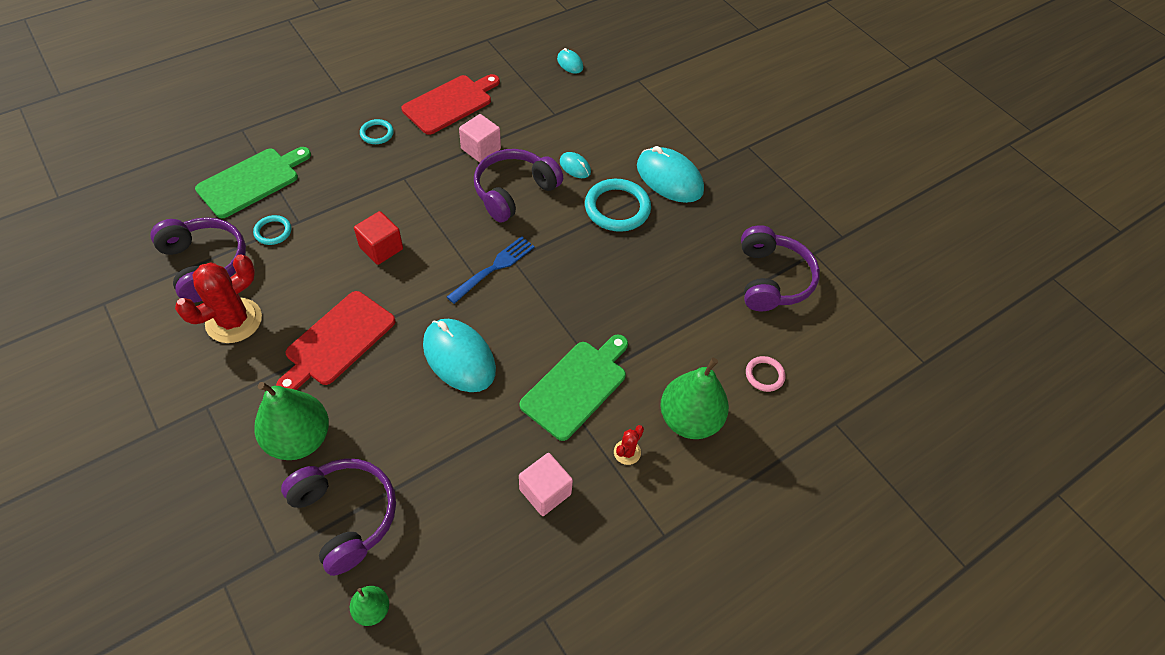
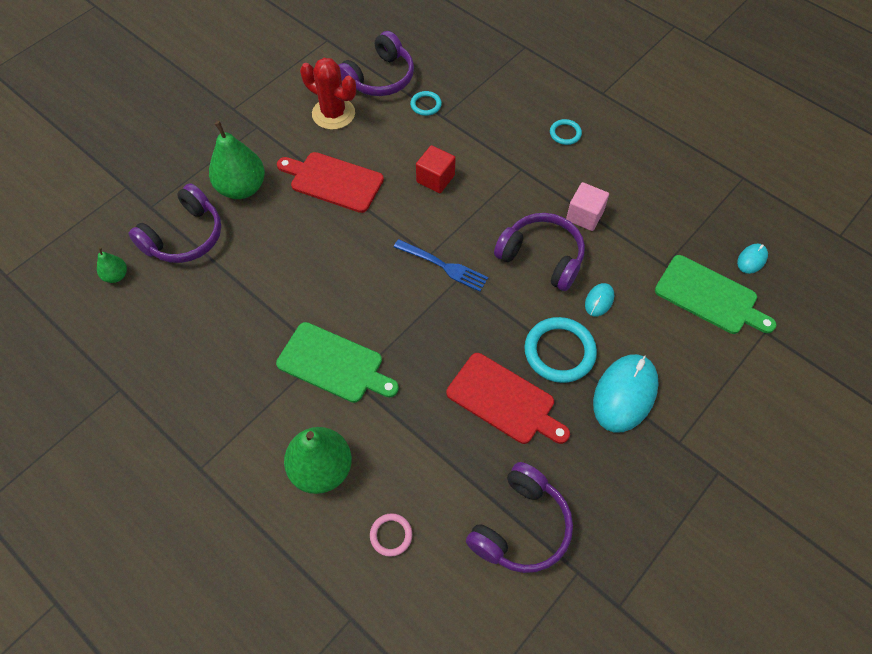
camera: 80 degrees right, 5 degrees up
green cutting board [195,147,311,218] -> green cutting board moved to [655,255,777,334]
red cutting board [402,74,500,135] -> red cutting board moved to [446,353,570,444]
turquoise mouse [423,319,496,392] -> none
pink cube [519,453,573,516] -> none
red cactus [614,425,644,465] -> none
purple headphones [741,225,820,311] -> purple headphones turned 45 degrees counterclockwise [466,462,573,573]

